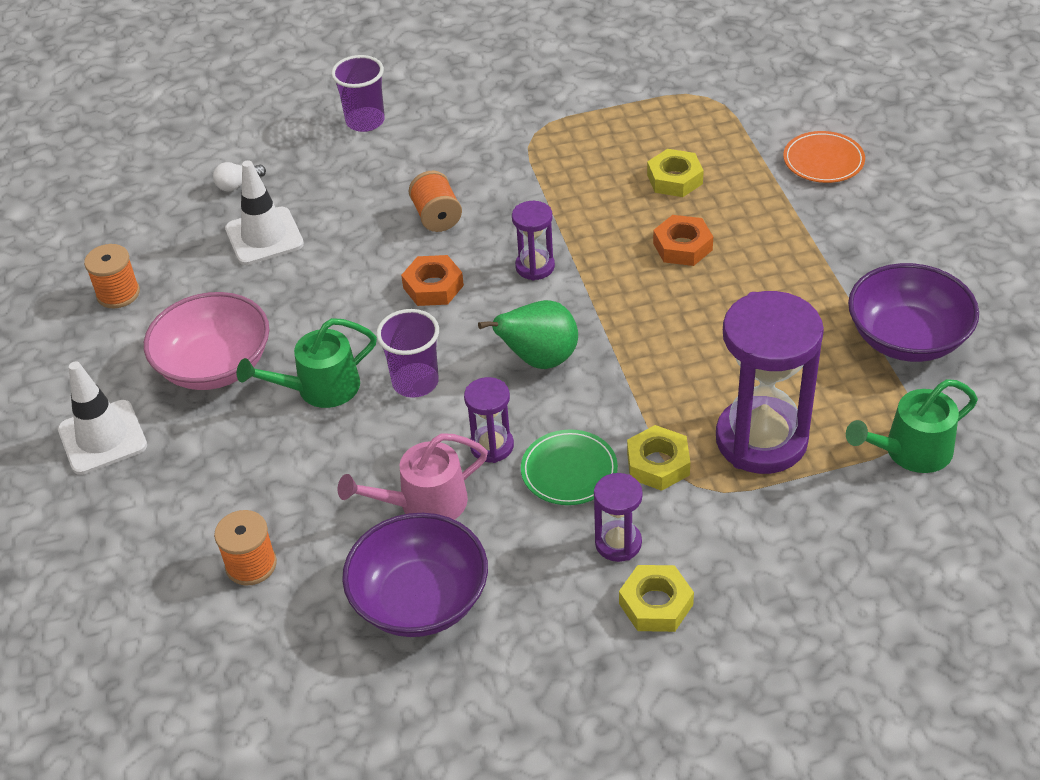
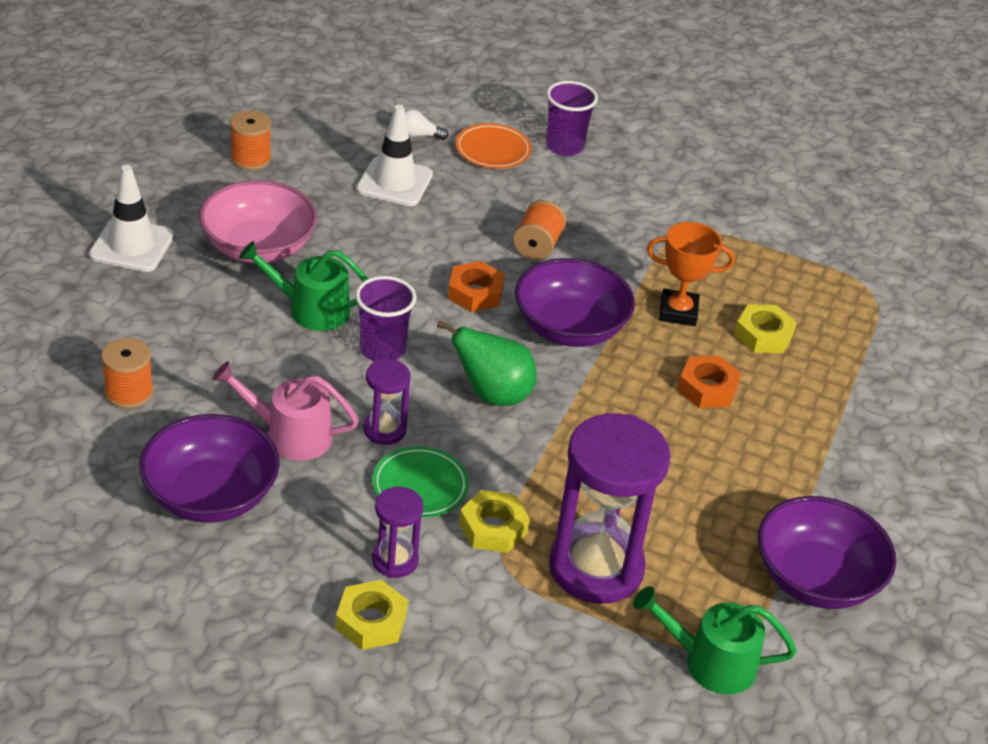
camera: 30 degrees right, 5 degrees down
purple hourglass [512,201,555,281] -> purple bowl [515,258,635,347]
orange plate [783,131,865,183] -> orange plate moved to [455,123,532,169]
none -> orange trophy [647,222,735,326]

